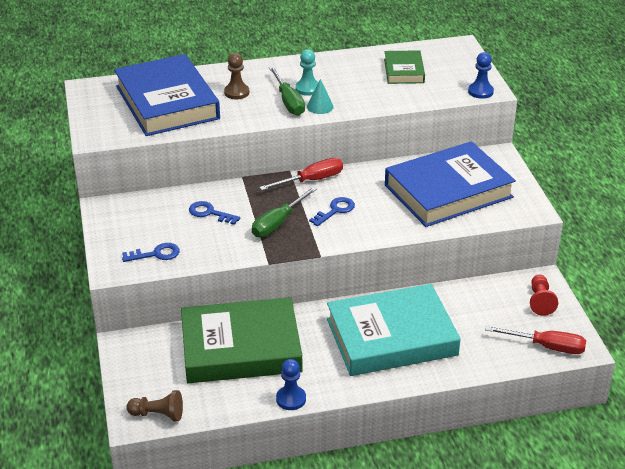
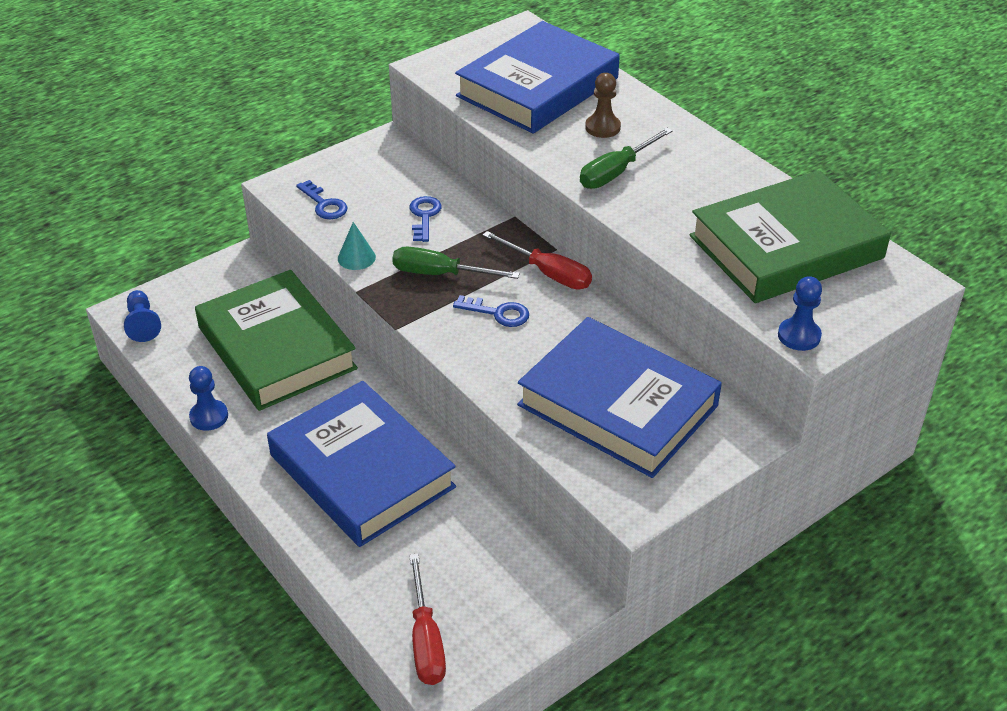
camera: 65 degrees right, 5 degrees up
brown pawn [126,390,183,421] -> blue pawn [124,290,161,342]
turquoise pawn [295,49,318,96] -> none
turquoise cone [307,79,334,114] -> turquoise cone moved to [338,222,376,270]
turquoise book [327,284,461,376] -> blue book [267,381,456,547]
green book [384,50,425,84] -> green book [690,170,891,303], size x2.02
red pawn [530,275,558,316] -> none

